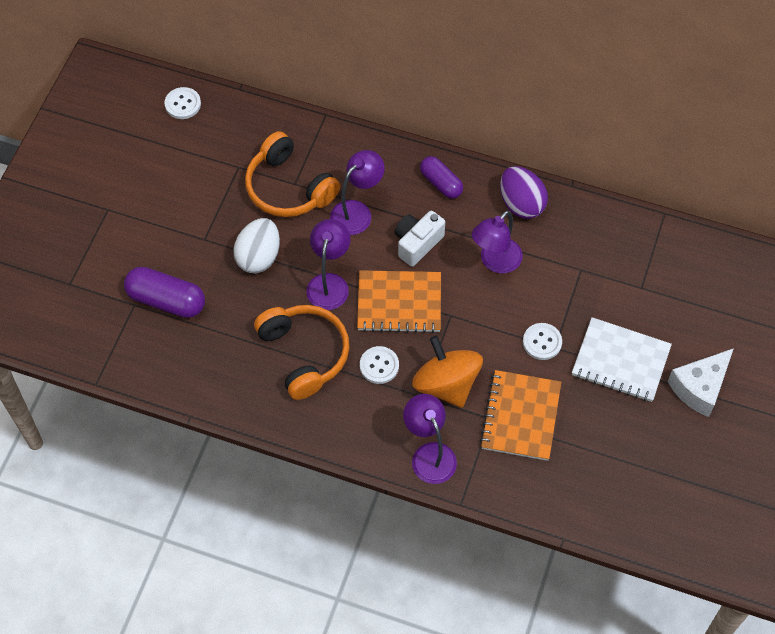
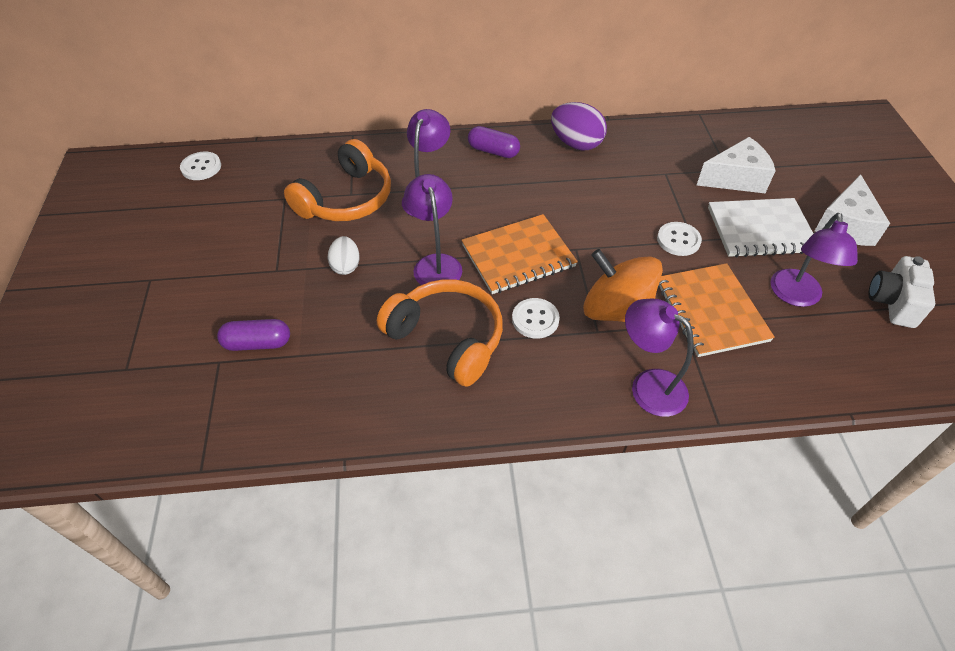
camera: 25 degrees left, 10 degrees down
purple capsule [124,267,205,318] -> purple capsule [217,319,290,351], size x0.66
white egg [233,218,280,273] -> white egg [328,236,360,275], size x0.61
orange headphones [245,131,340,217] -> orange headphones turned 75 degrees counterclockwise [284,139,391,221]
white camera [394,211,445,267] -> white camera moved to [869,256,936,328]
purple lamp [472,210,522,273] -> purple lamp moved to [770,213,858,307]
none -> white cheese [697,137,776,193]

